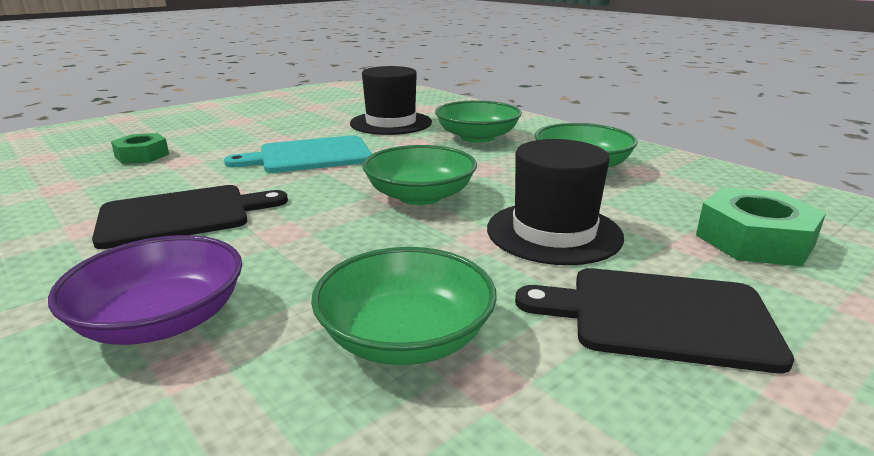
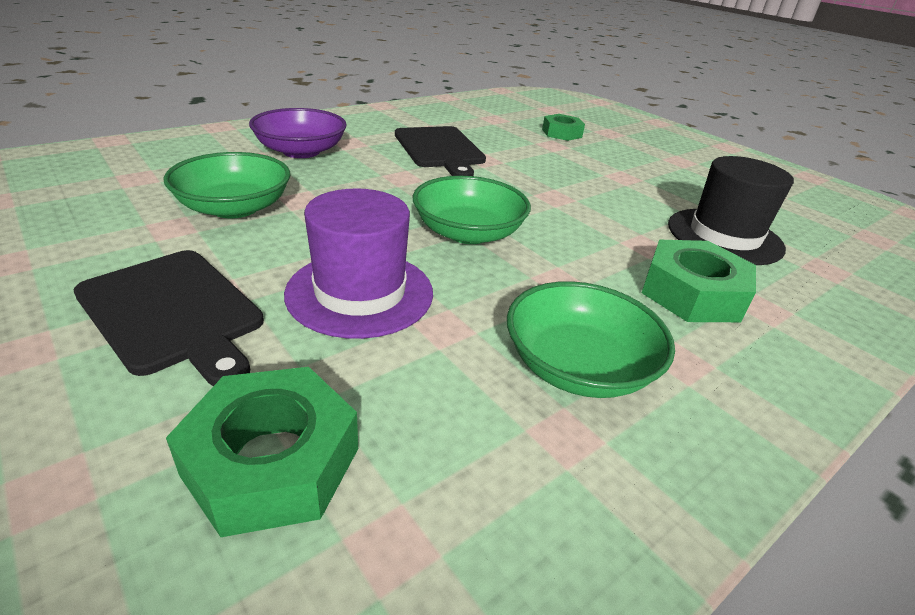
camera: 90 degrees right, 10 degrees up
turquoise cutting board [224,135,372,173] -> none
green bowl [435,101,522,143] -> green nut [642,240,756,322]
black hat [487,139,624,265] -> purple hat [284,188,433,339]
black cutting board [515,268,794,373] -> black cutting board turned 120 degrees clockwise [73,250,264,386]

